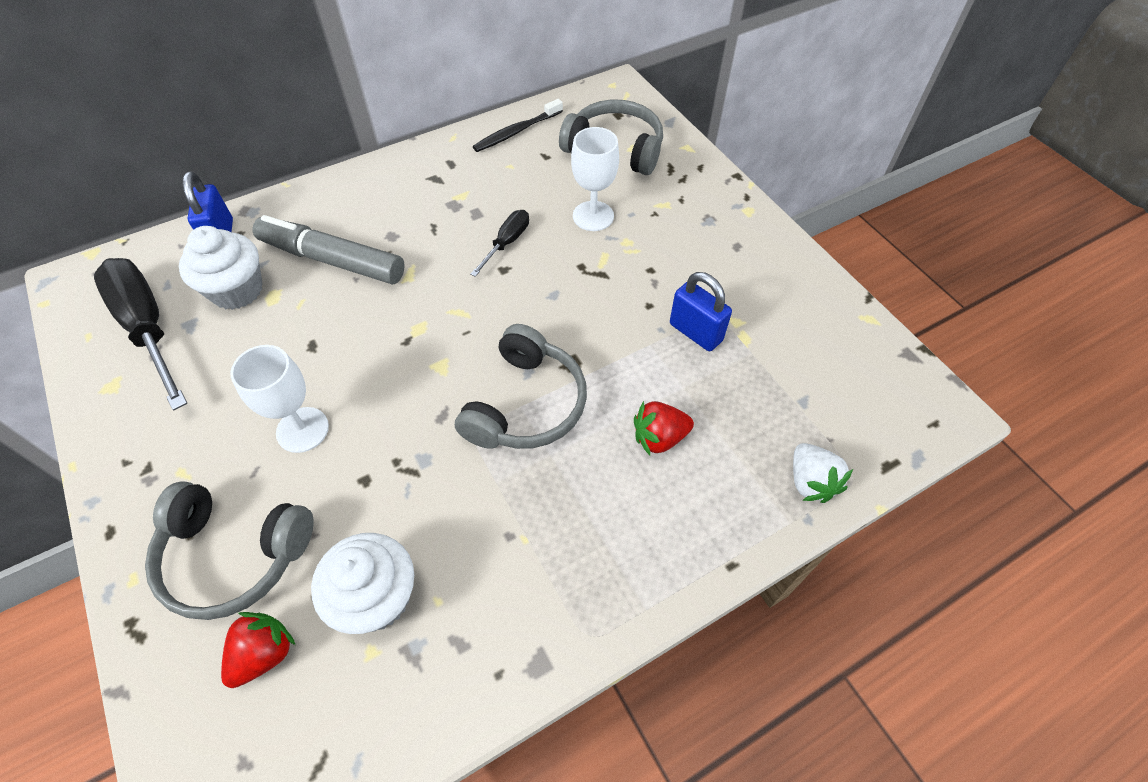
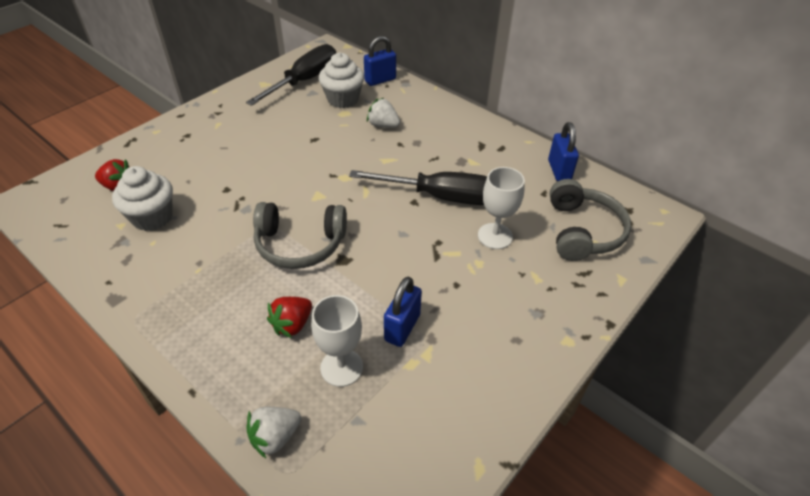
camera: 70 degrees right, 10 degrees down
grey headphones [145,481,314,620] -> none
white goblet [230,345,329,453] -> white goblet moved to [311,295,363,387]
grey marker [253,215,405,285] -> white strawberry [367,98,400,128]
black screwdriver [470,210,529,277] -> black screwdriver [349,170,487,205], size x1.99
black toothbrush [473,99,563,152] -> blue padlock [548,122,579,181]
red strawberry [634,401,694,455] -> red strawberry turned 105 degrees counterclockwise [267,297,312,338]

